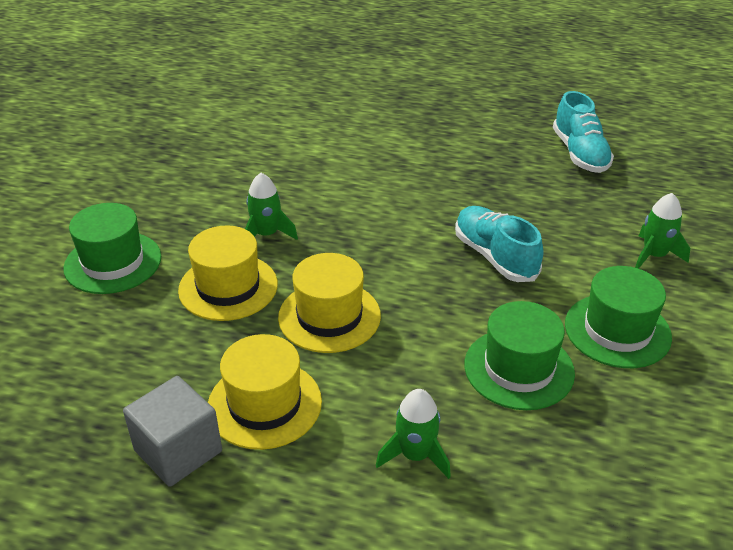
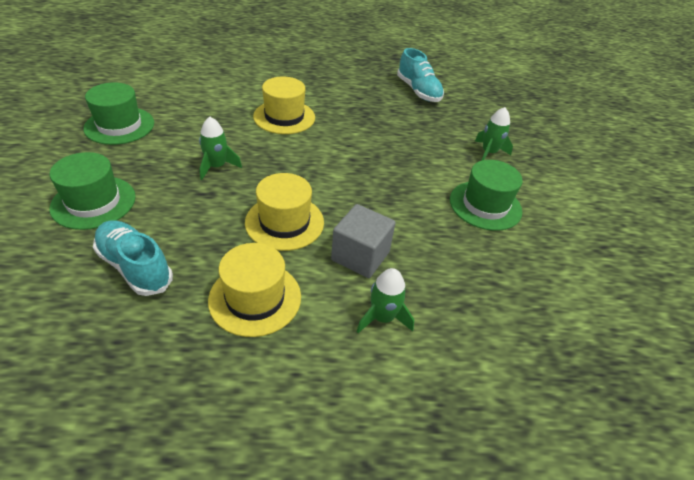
camera: 20 degrees left, 5 degrees up
grey cube [123,376,222,487] -> grey cube moved to [331,204,396,278]
yellow hat [178,225,278,321] -> yellow hat moved to [253,77,315,134]
turquoise shoe [455,206,543,282] -> turquoise shoe moved to [93,220,173,296]
green hat [464,301,575,410] -> green hat moved to [83,82,154,145]

